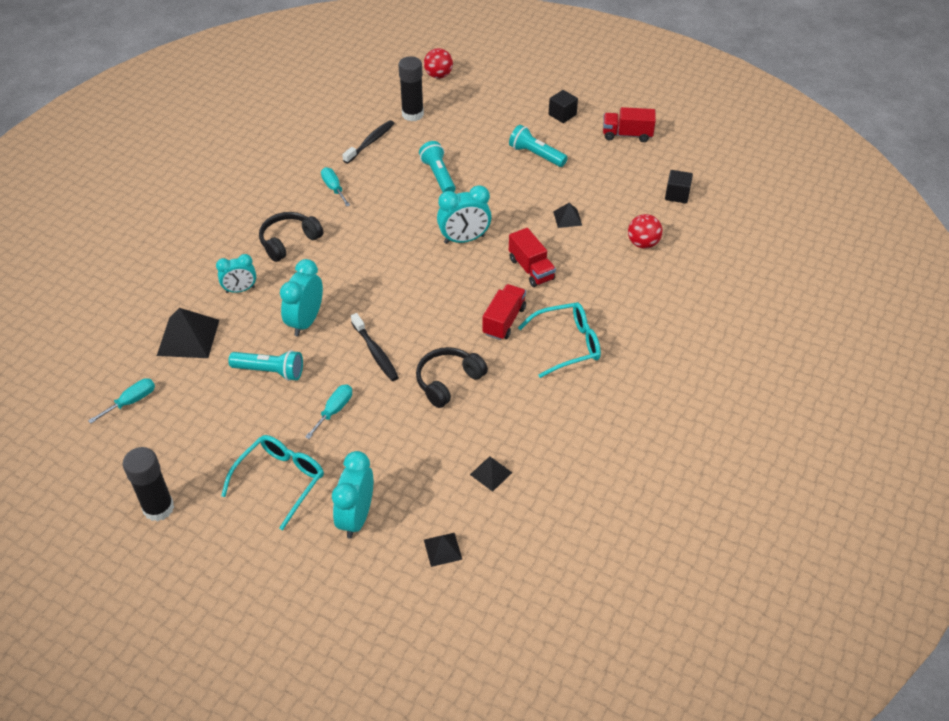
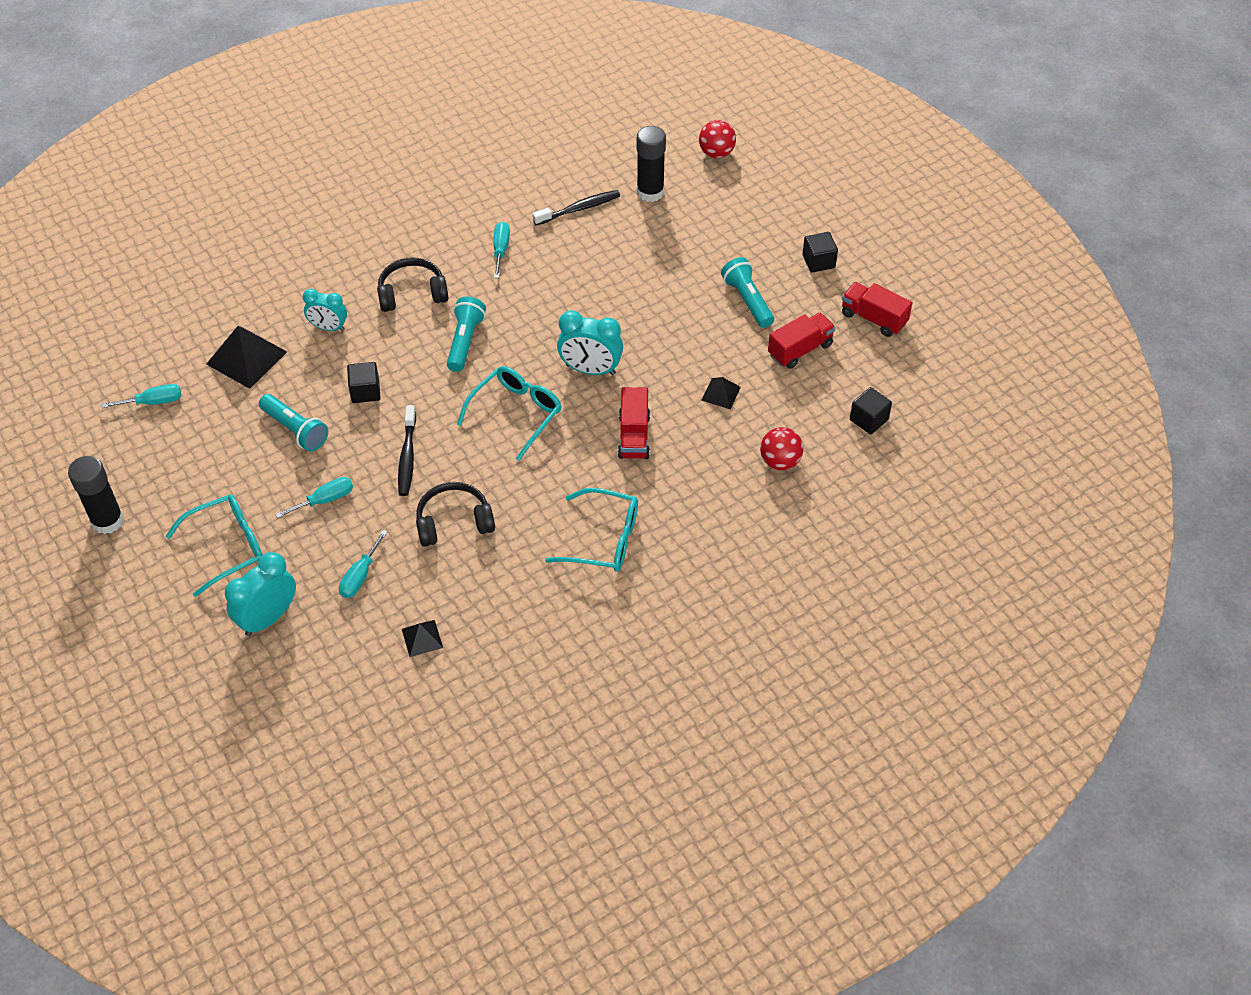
camera: 30 degrees right, 5 degrees up
turquoise clock [280,259,323,336] -> black cube [347,362,381,403]
turquoise flashlight [419,141,456,192] -> turquoise flashlight moved to [447,297,486,372]
black pyramid [424,533,462,567] -> none
red truck [482,284,526,340] -> red truck moved to [768,313,836,369]
none -> turquoise screwdriver [339,530,387,598]
none -> turquoise glasses [457,366,562,461]

